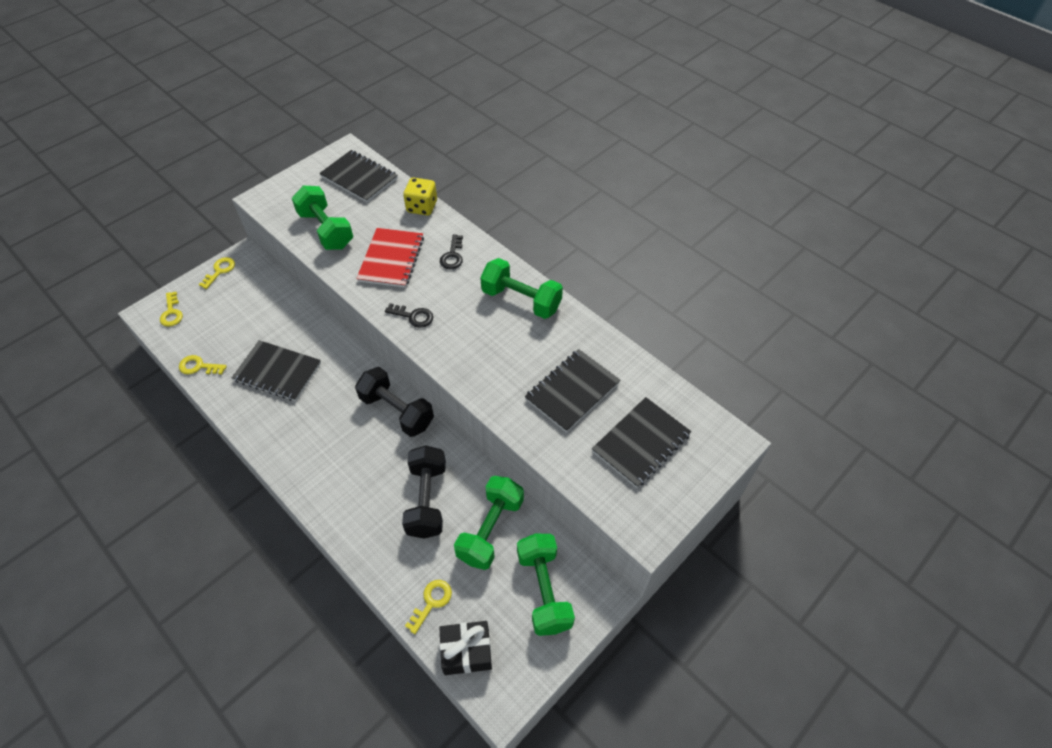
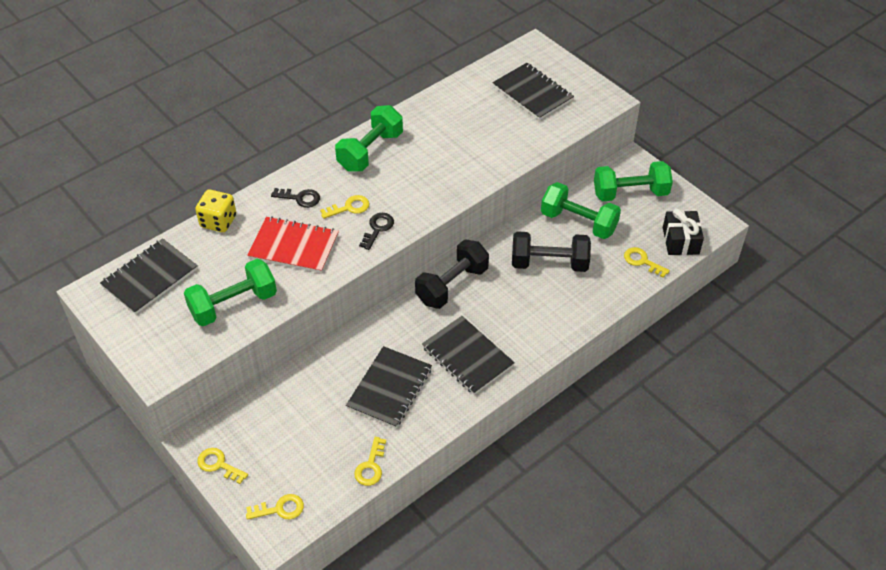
camera: 85 degrees left, 5 degrees down
black notebook [525,349,620,432] -> black notebook moved to [422,316,515,395]
none -> yellow key [320,195,370,219]

